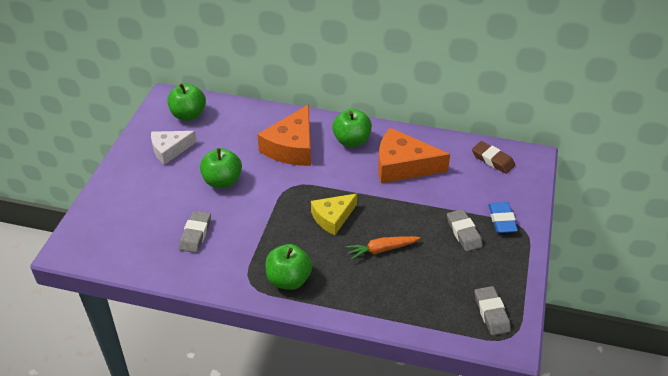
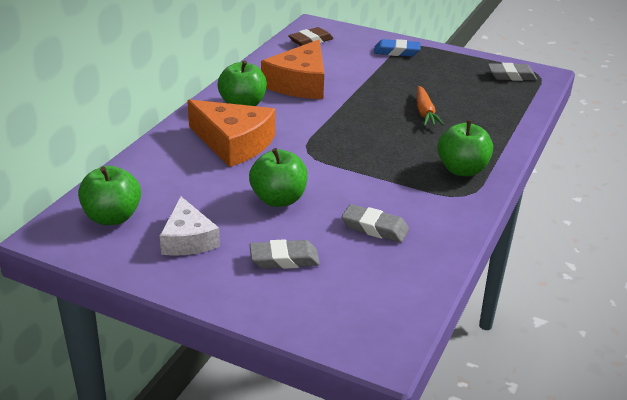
camera: 80 degrees left, 10 degrees down
yellow cheese [311,193,357,235] -> none
grey eraser [447,209,483,252] -> grey eraser moved to [249,239,320,269]

